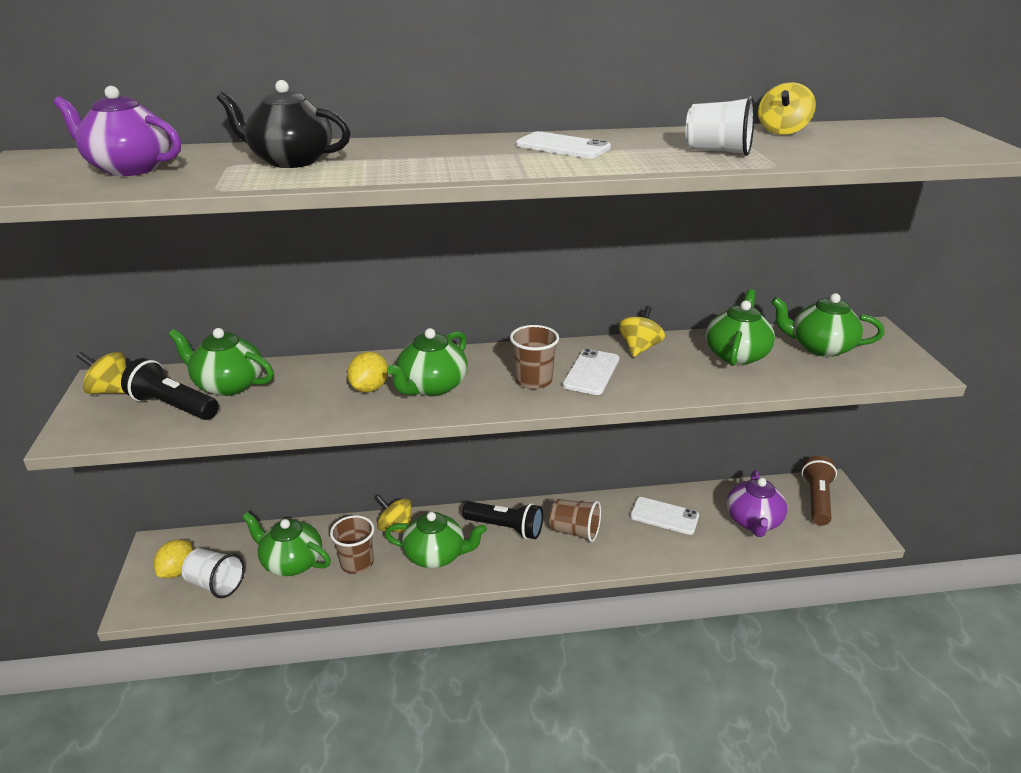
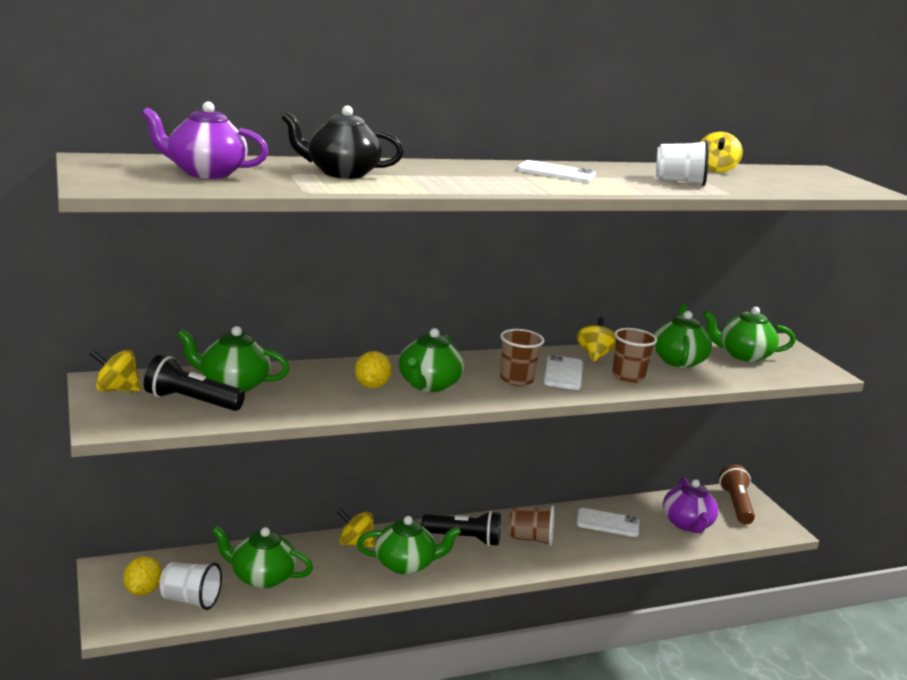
camera: 15 degrees left, 10 degrees down
brown cup [330,515,374,574] -> brown cup moved to [612,328,657,383]

